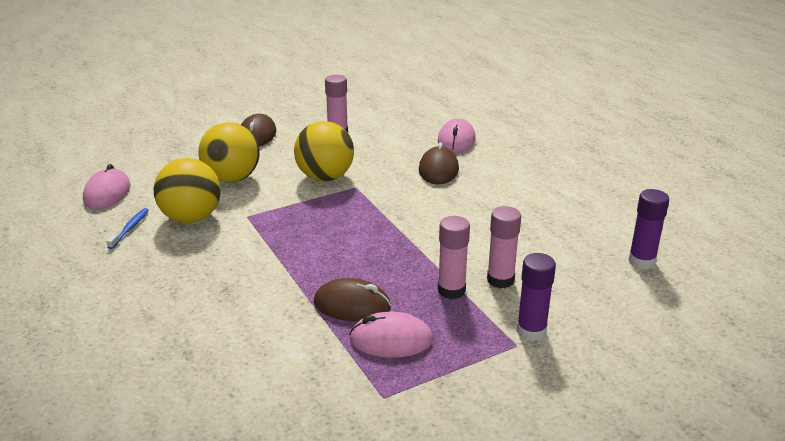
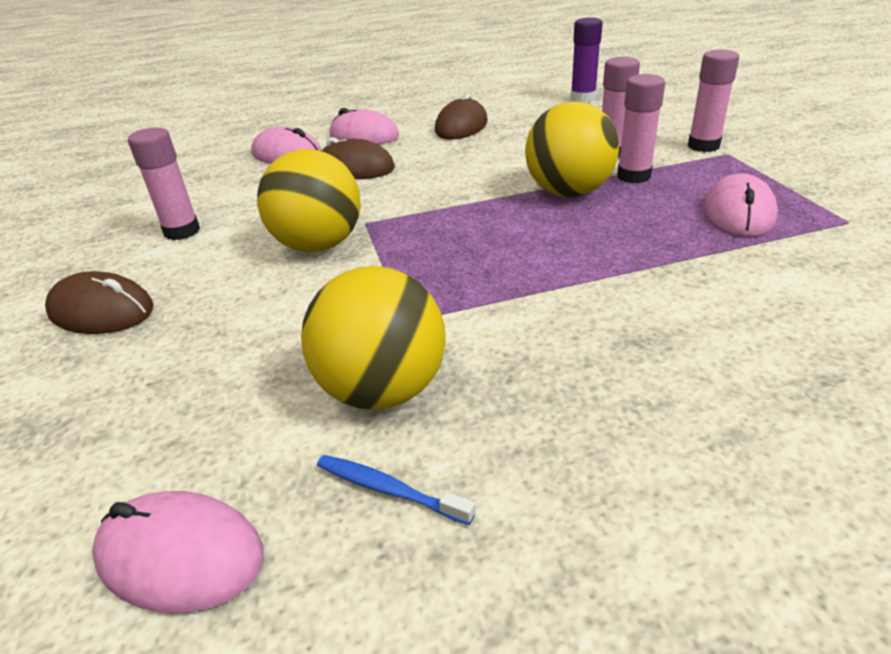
camera: 75 degrees left, 5 degrees up
yellow ball [198,123,260,183] -> yellow ball moved to [525,101,619,197]
brown mouse [313,278,391,321] -> brown mouse moved to [435,93,488,139]
purple glue stick [517,253,556,341] -> pink glue stick [688,50,739,152]
none -> pink mouse [330,108,399,145]

